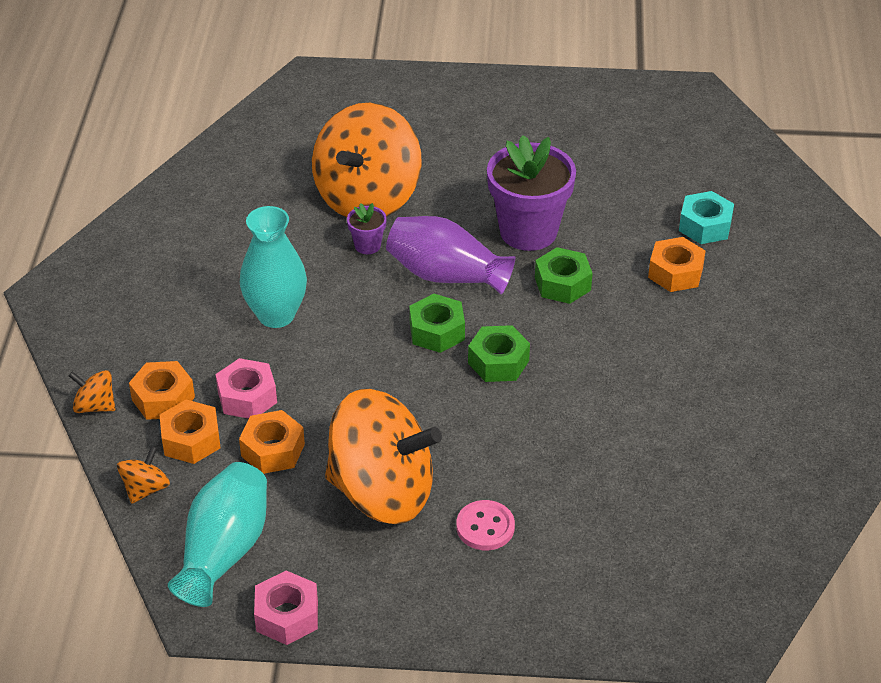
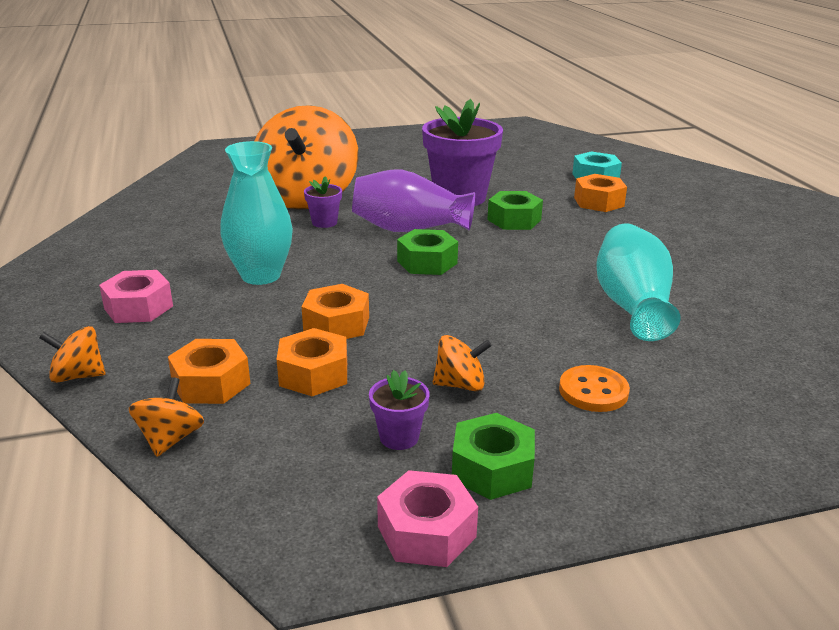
camera: 20 degrees left, 15 degrees down
orange nut [129,361,195,420] -> orange nut moved to [302,284,369,339]
turquoise vase [168,462,267,607] -> turquoise vase moved to [596,224,681,341]
pink nut [215,358,277,419] -> pink nut moved to [99,270,173,323]
orange spinning top [325,389,442,524] -> orange spinning top [433,335,492,391], size x0.40
pink button [456,500,515,550] -> orange button [559,365,630,412]
green nut [468,325,530,382] -> green nut moved to [452,413,535,500]
none -> purple flower pot [369,370,430,450]

